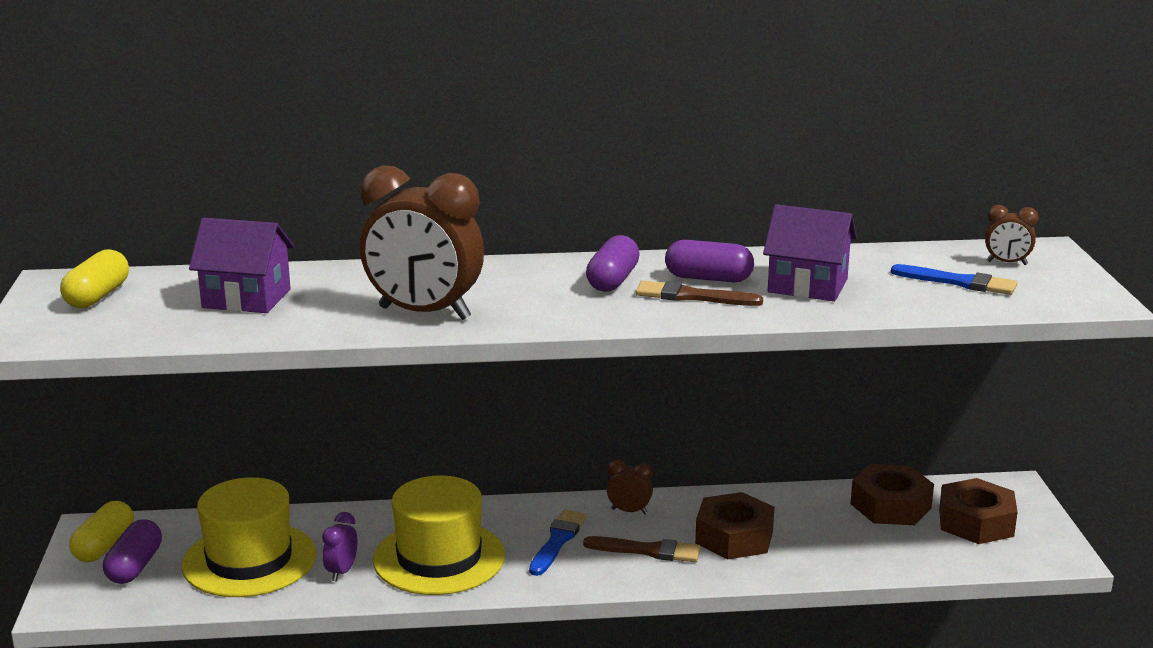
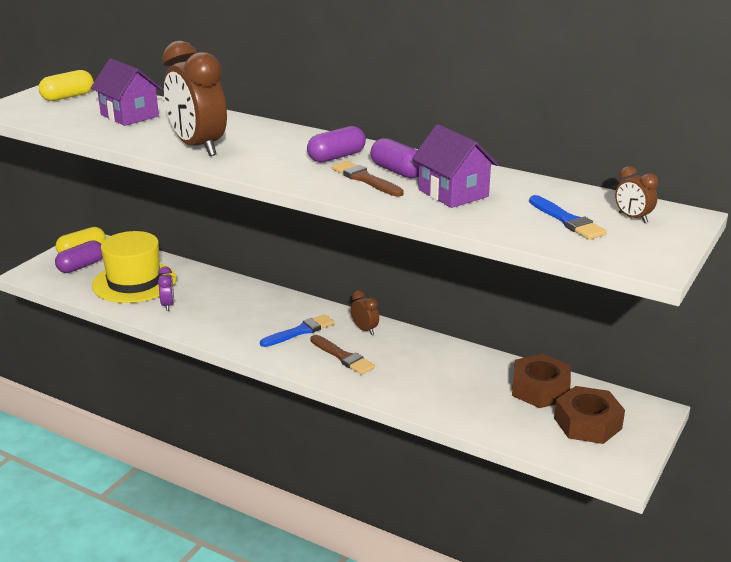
camera: 35 degrees right, 5 degrees up
purple clock [322,512,358,581] -> purple clock turned 120 degrees clockwise [158,266,174,311]
yellow hat [373,475,505,595] -> none
brown nut [695,492,774,559] -> none

